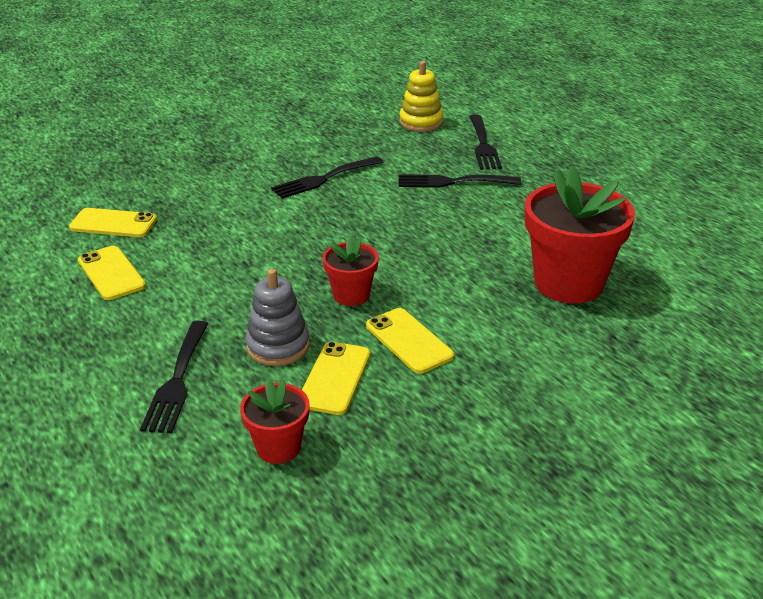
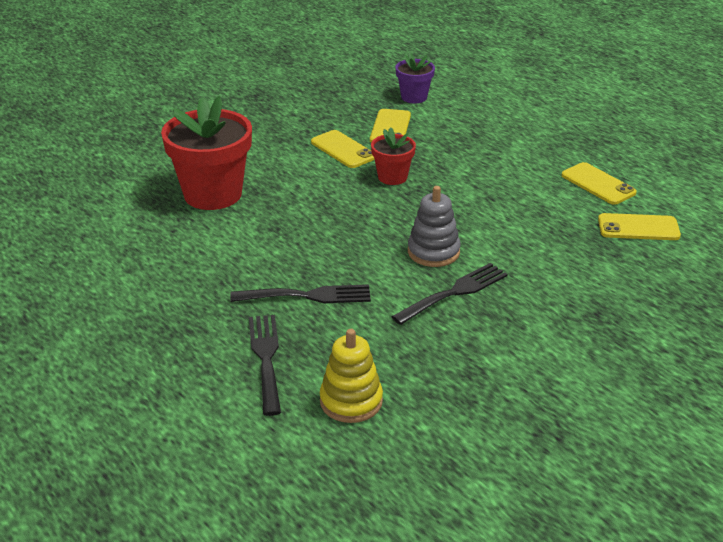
camera: 175 degrees right, 0 degrees up
black fork [140,321,208,433] -> none
red flower pot [240,378,310,464] -> purple flower pot [395,52,435,103]
grey stacking toy [246,269,310,366] -> grey stacking toy moved to [408,186,461,267]

